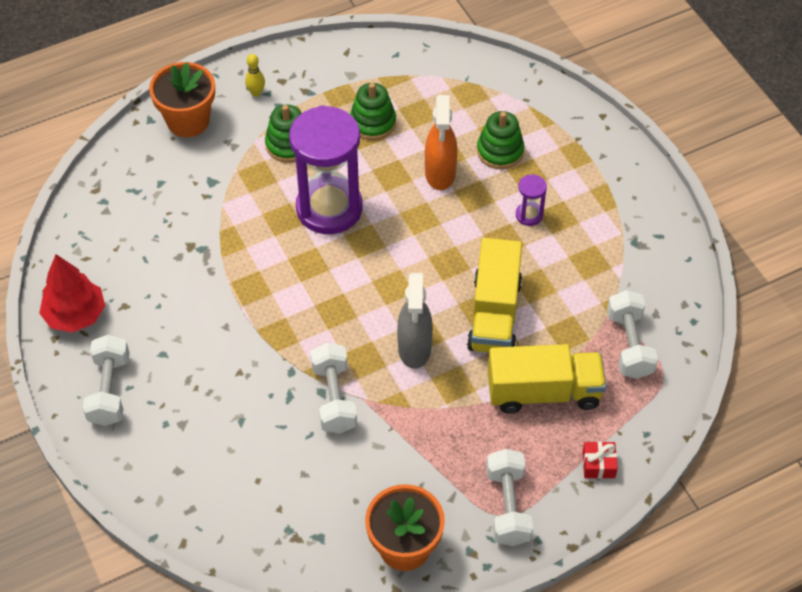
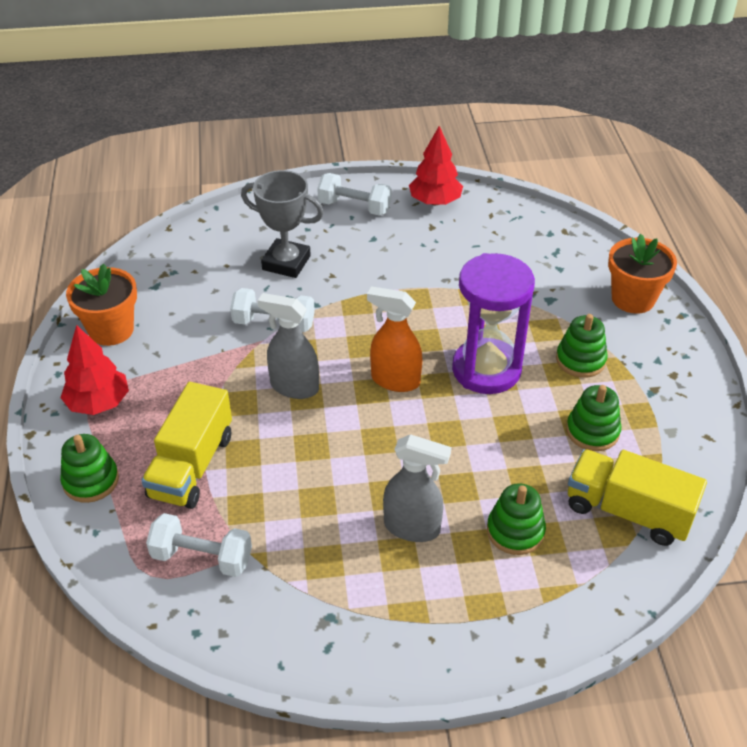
camera: 110 degrees right, 10 degrees down
yellow bowling pin [245,54,265,97] -> none
orange spray bottle [425,95,457,190] -> orange spray bottle moved to [367,286,422,392]
yellow truck [467,238,522,352] -> yellow truck moved to [568,449,707,546]
white dumbbell [486,449,533,546] -> red tree [60,325,129,415]
purple hourglass [516,174,547,226] -> grey spray bottle [383,434,451,542]
red gift [582,441,618,479] -> green stacking toy [60,434,119,503]
none -> grey trophy [241,170,324,278]

